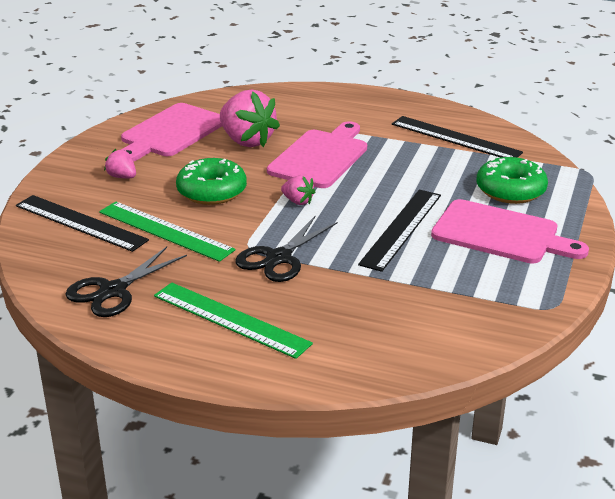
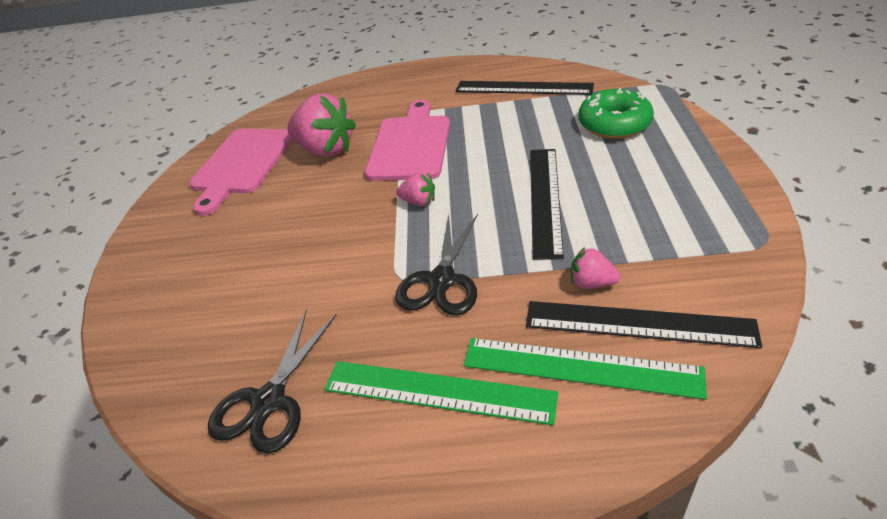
camera: 15 degrees left, 10 degrees up
black ruler [16,195,149,252] -> black ruler moved to [526,301,762,348]
green ruler [99,202,236,262] -> green ruler moved to [464,338,707,400]
pink strawberry [104,149,136,178] -> pink strawberry moved to [571,247,620,289]
green donut [176,158,247,205] -> none
pink cutting board [431,199,589,264] -> none

